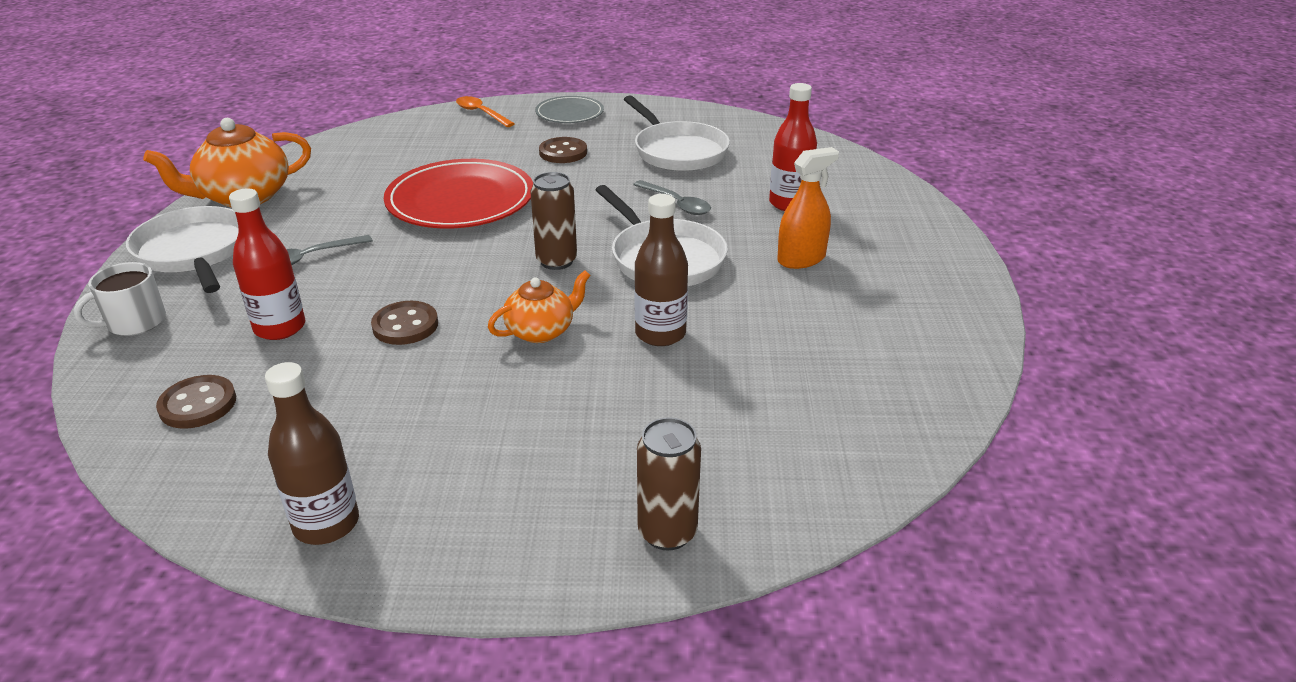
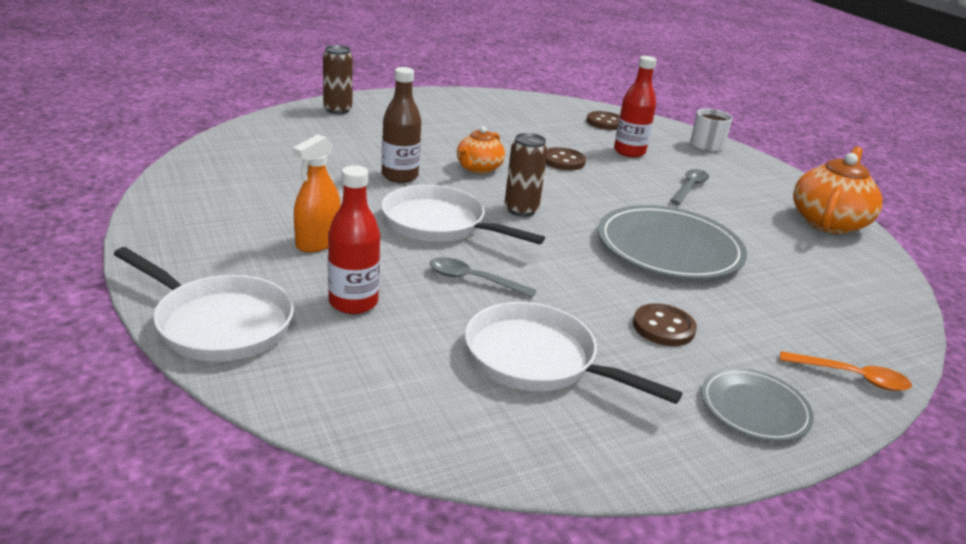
camera: 150 degrees right, 5 degrees down
white pan [126,206,239,293] -> white pan moved to [114,247,294,362]
brown bottle [265,362,359,545] -> none
red plate [384,159,533,229] -> grey plate [598,205,747,279]

